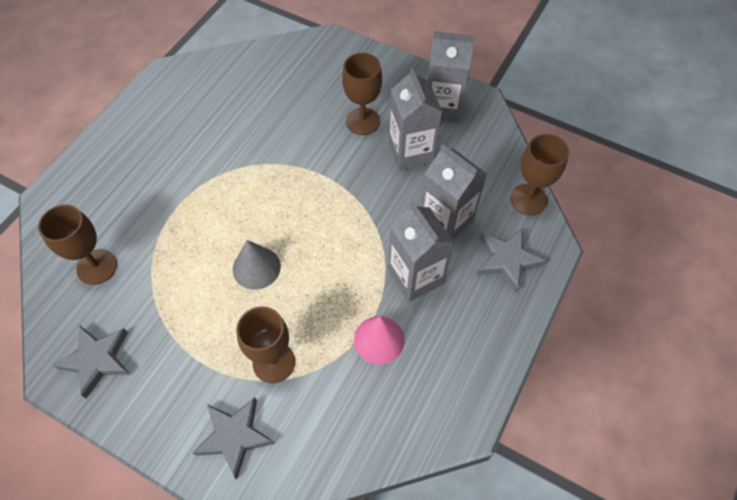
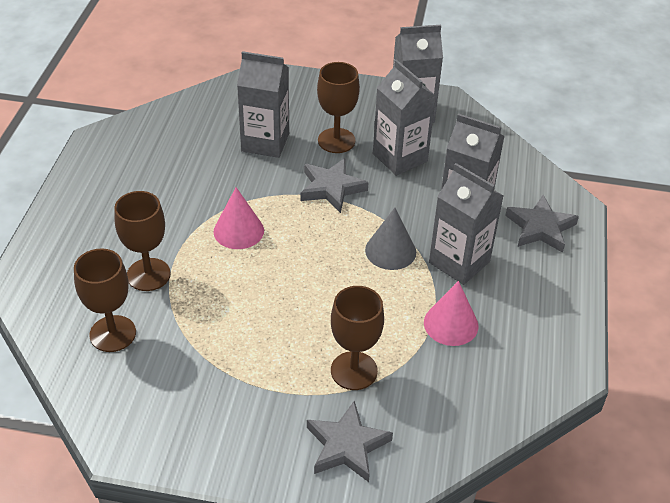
camera: 20 degrees left, 15 degrees down
grey star [52,326,130,398] -> grey star moved to [300,158,369,213]
grey cone [233,240,281,290] -> grey cone moved to [365,208,416,270]
brown goblet [510,134,569,215] -> brown goblet moved to [114,191,171,291]
none -> pink cone [213,187,264,249]
none -> grey carton [237,51,289,158]

